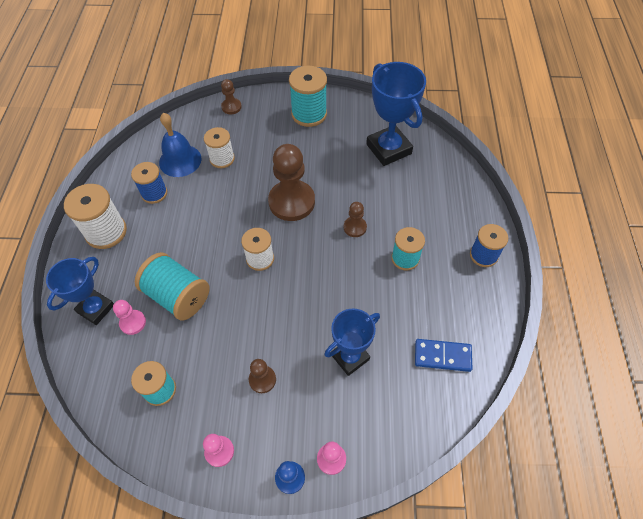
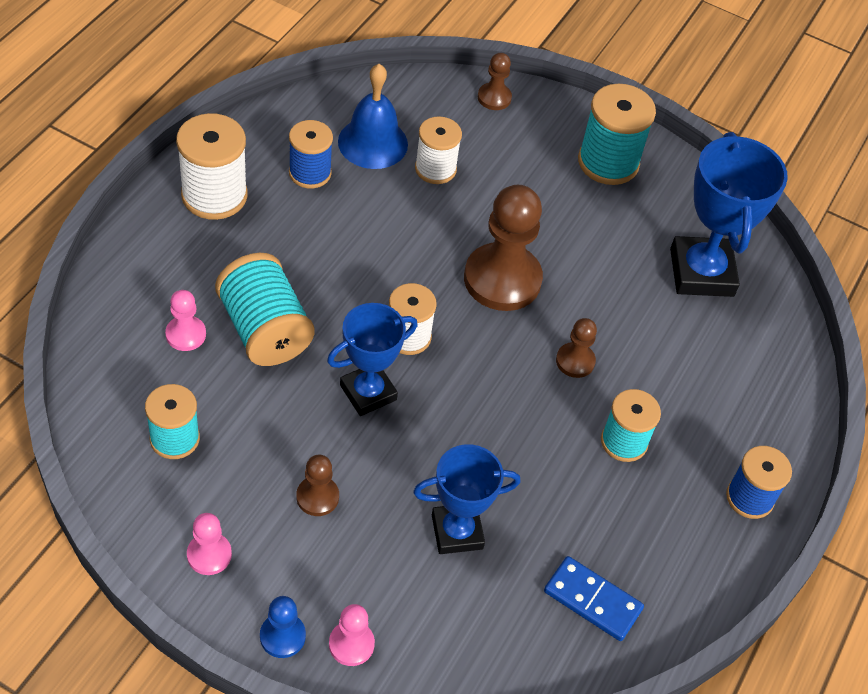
camera: 20 degrees right, 5 degrees down
blue trophy [46,257,114,325] -> blue trophy moved to [327,303,418,416]

